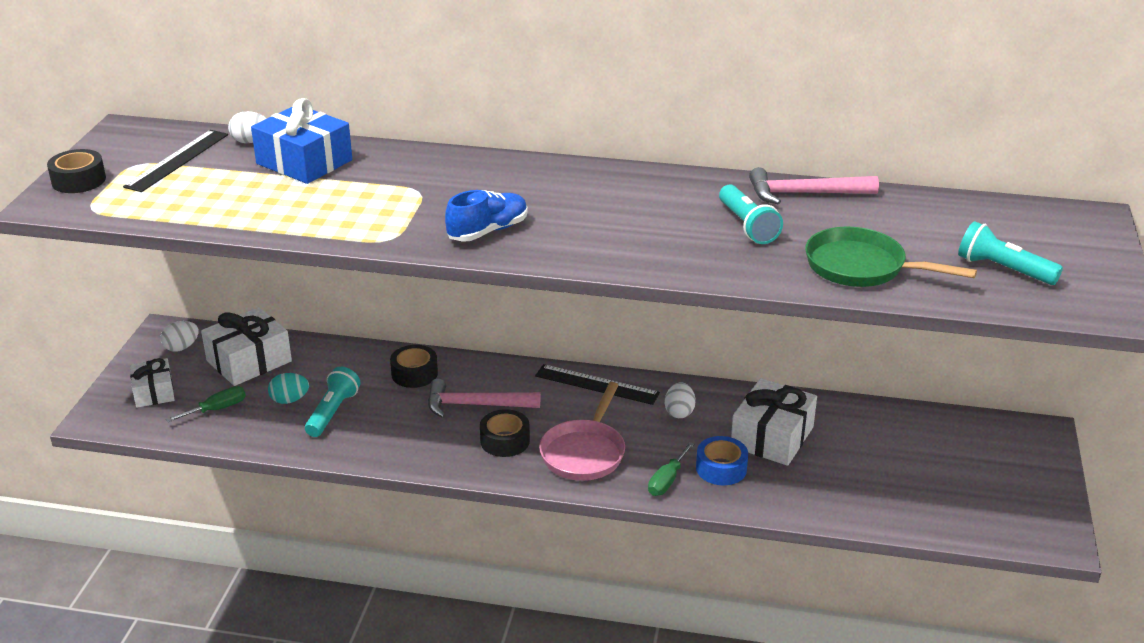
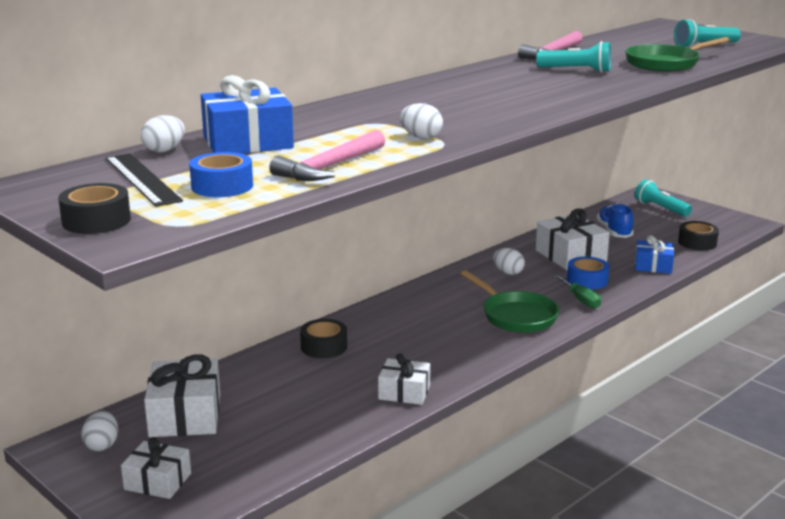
camera: 55 degrees left, 10 degrees down
green screwdriver [166,386,246,422] -> none
turquoise egg [268,373,309,404] -> none
turquoise flashlight [305,367,360,437] -> turquoise flashlight moved to [635,179,692,217]
pink hammer [428,379,540,418] -> pink hammer moved to [269,130,385,181]
blue shoe [445,190,528,242] -> blue shoe moved to [597,203,634,238]
black tape [480,409,530,457] -> black tape moved to [678,221,719,250]
black ruler [535,364,660,405] -> none
pink pan [539,382,625,481] -> green pan [461,270,559,333]
none -> blue tape [189,152,253,197]
none -> white gift [378,354,431,405]
none -> white egg [400,103,443,139]
none -> blue gift [635,235,674,274]

